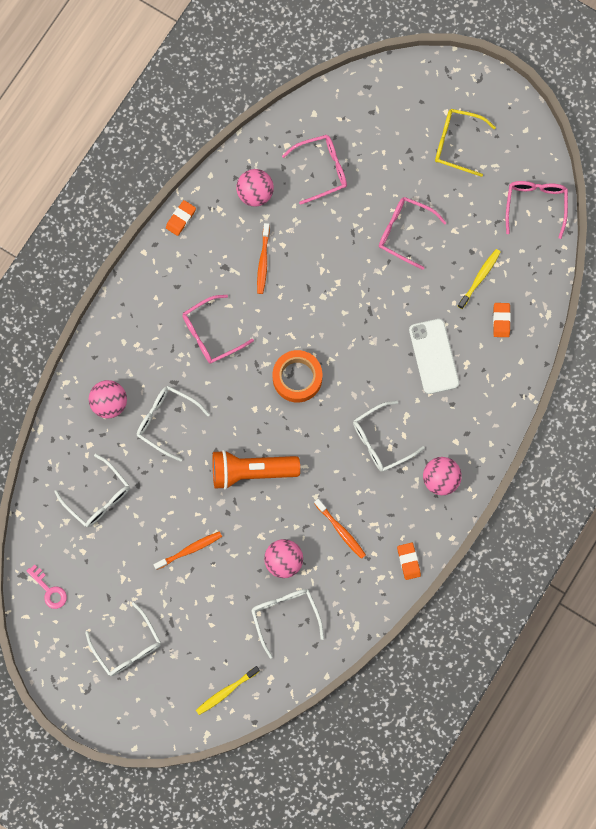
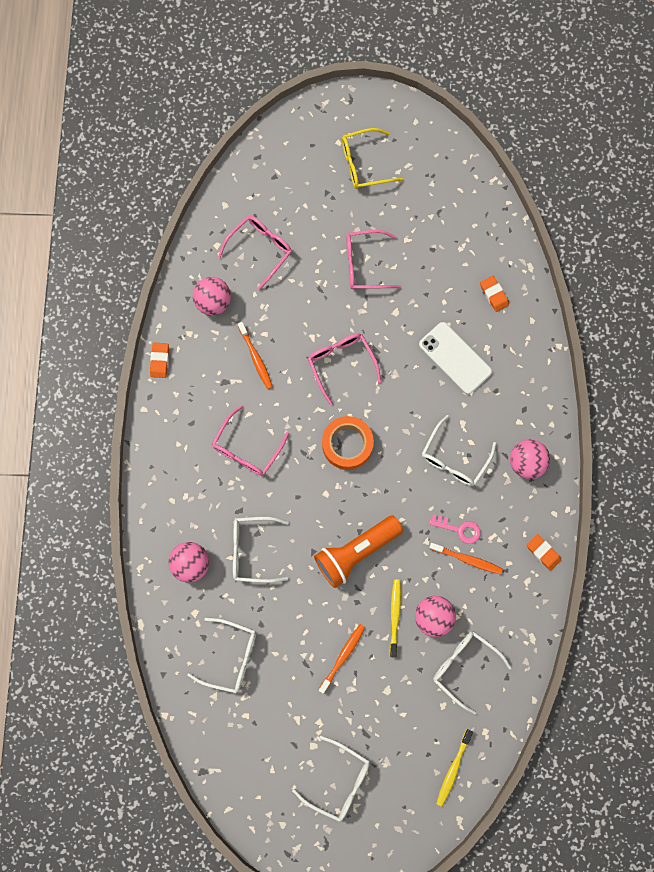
camera: 30 degrees left, 0 degrees up
pink key [27,565,67,609] -> pink key moved to [429,514,481,544]
yellow toothbrush [458,249,501,309] -> yellow toothbrush moved to [390,579,401,658]
pink glasses [506,181,568,239] -> pink glasses moved to [308,333,381,405]

